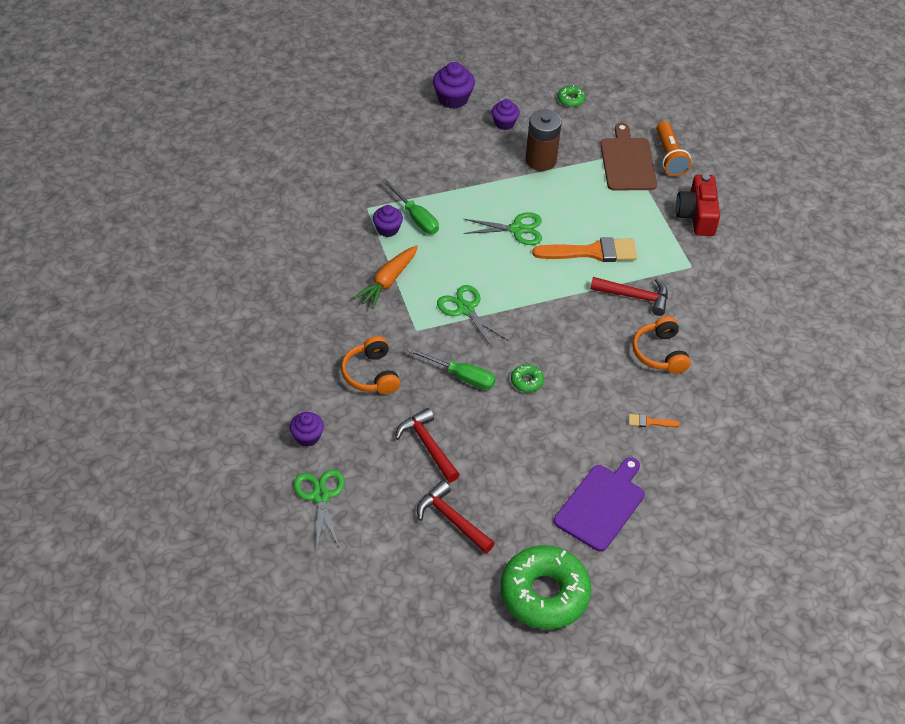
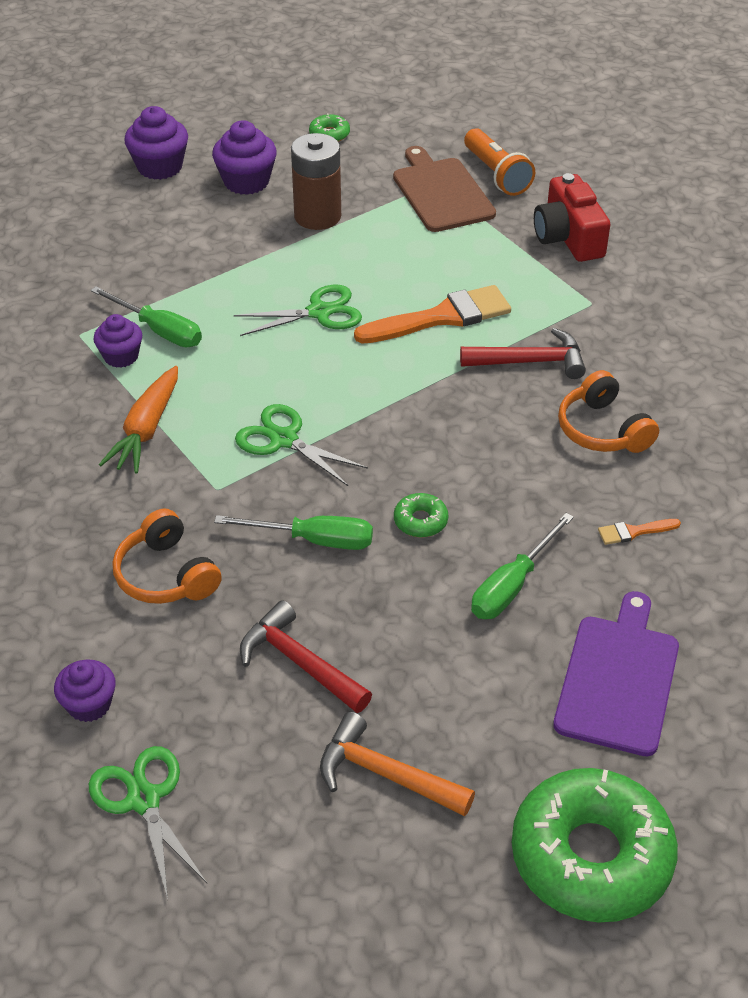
camera: 15 degrees left, 5 degrees down
red hammer [417,480,495,554] -> orange hammer [320,712,475,816]
purple cupcake [492,99,520,130] -> purple cupcake [212,120,277,195], size x1.51
none -> green screwdriver [471,513,574,619]

